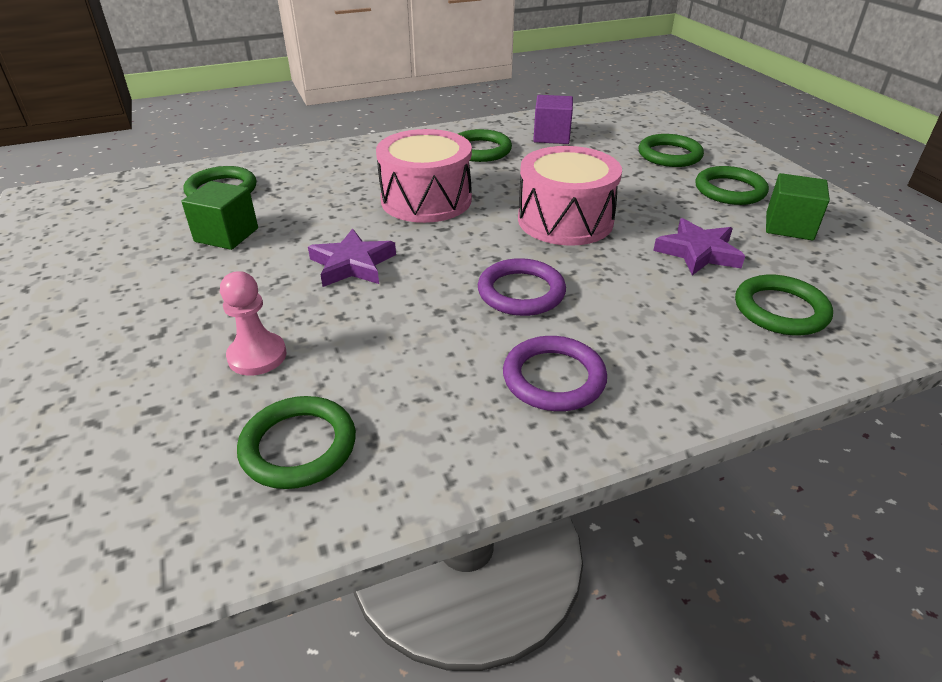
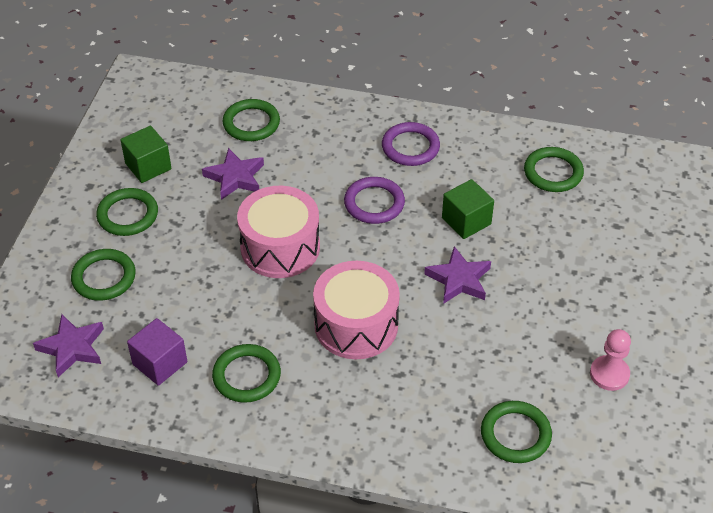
camera: 145 degrees left, 10 degrees up
green cube [181,181,258,250] -> green cube moved to [442,179,494,239]
pink pawn [220,271,286,376] -> pink pawn moved to [590,329,631,391]
none -> purple star [33,314,104,377]

